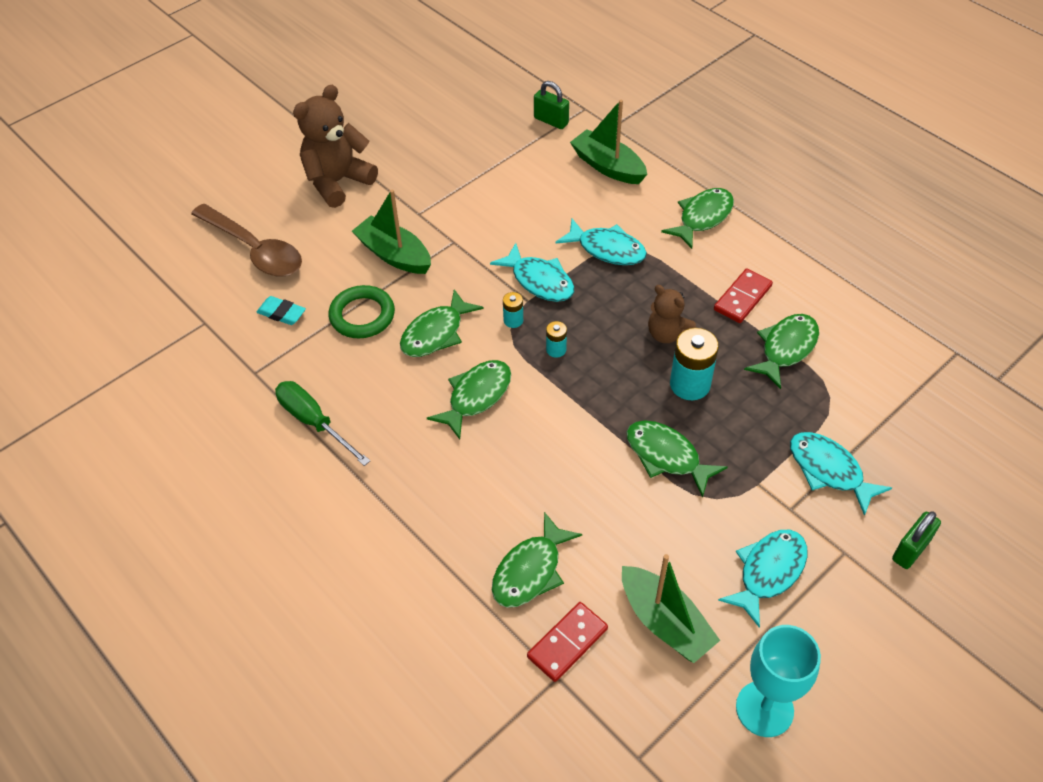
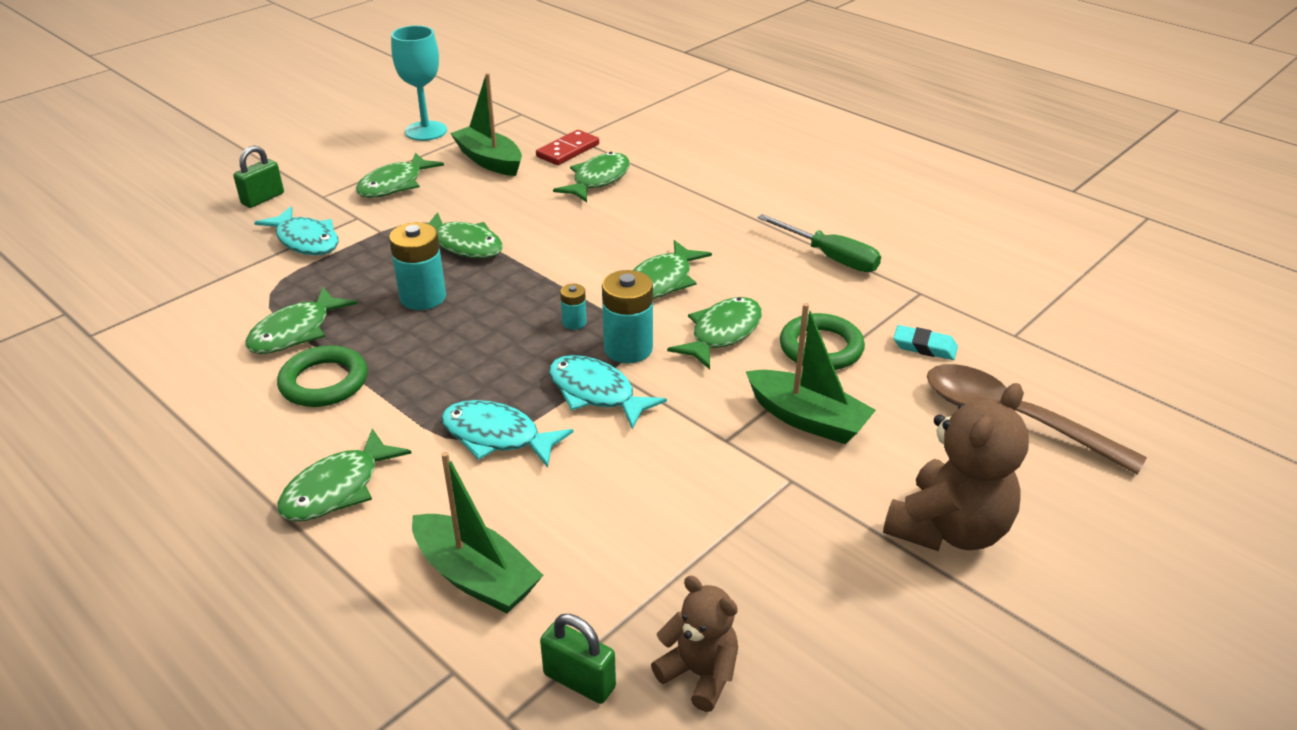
camera: 175 degrees right, 15 degrees down
turquoise battery [503,292,523,328] -> turquoise battery [602,270,653,363], size x1.94
brown teddy bear [648,285,696,343] -> brown teddy bear moved to [651,576,738,712]
red domino [714,268,773,323] -> green ring [277,345,368,407]
turquoise fish [718,530,808,628] -> green fish [356,152,444,198]

